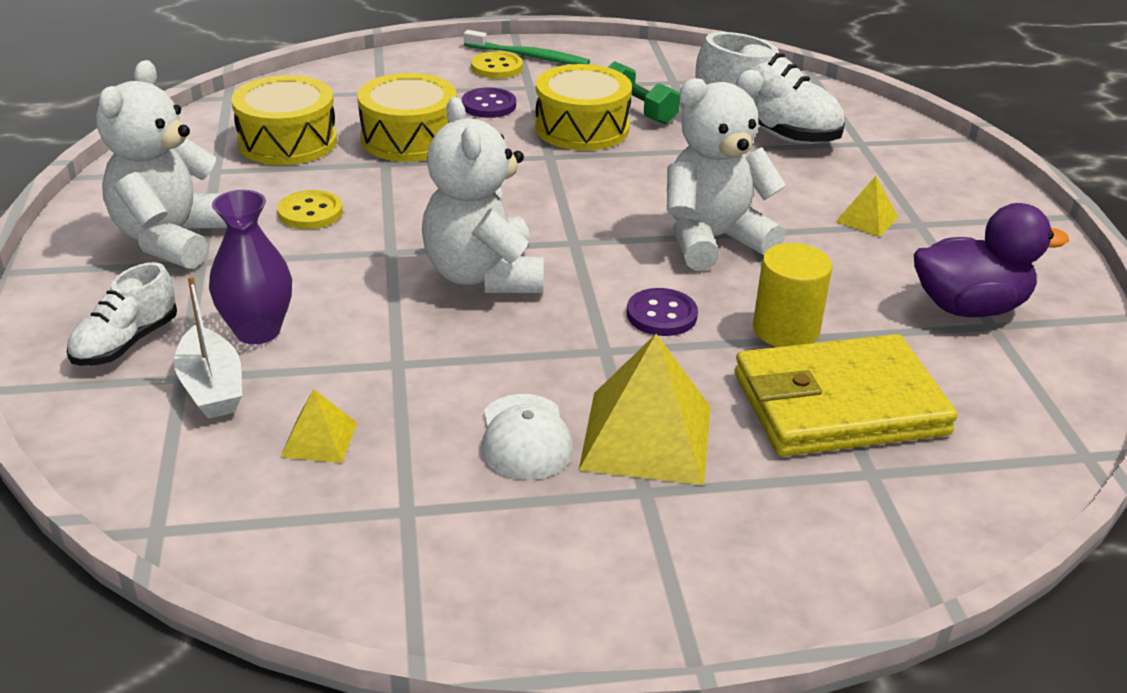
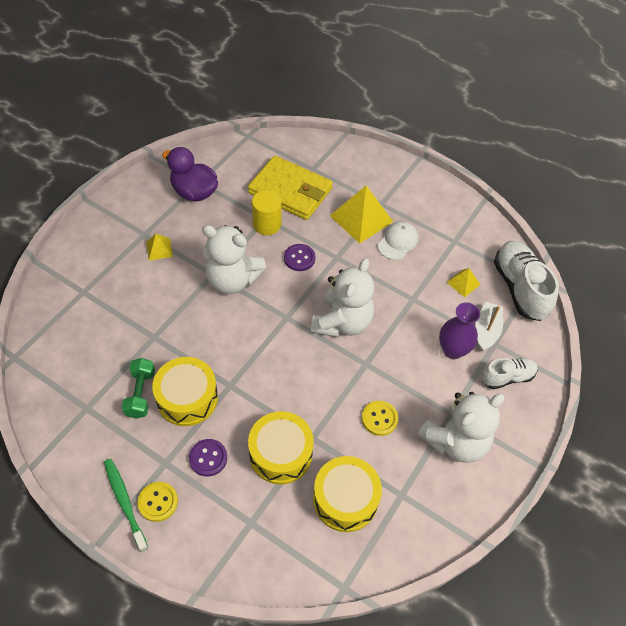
camera: 140 degrees left, 20 degrees up
white shoe [696,32,845,144] -> white shoe moved to [494,241,559,321]

